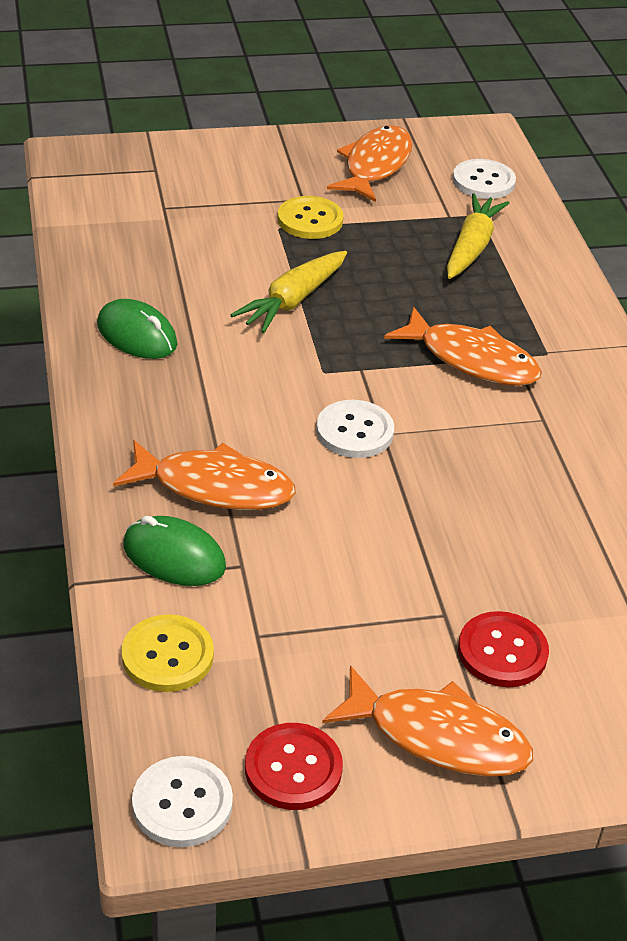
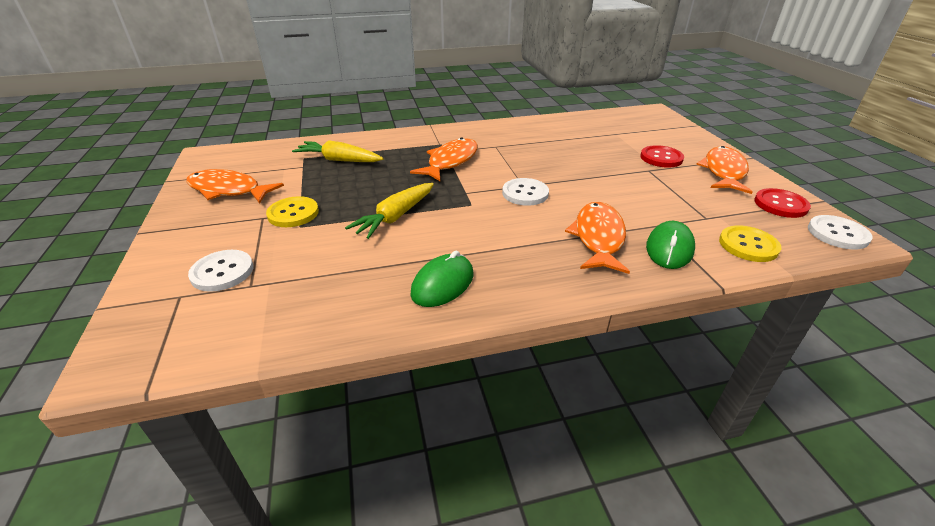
camera: 90 degrees left, 5 degrees down
yellow carrot [230,251,347,333] -> yellow carrot turned 90 degrees clockwise [345,183,434,239]
white button [453,159,516,199] -> white button moved to [188,250,253,292]

